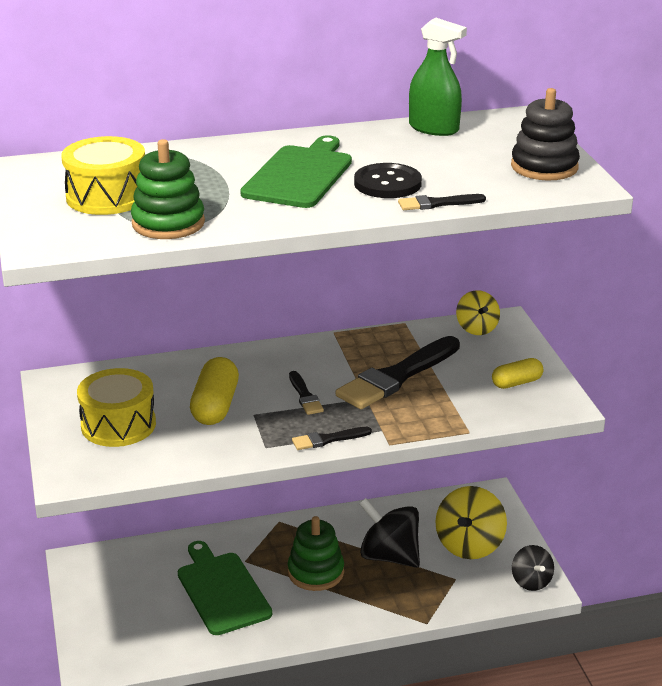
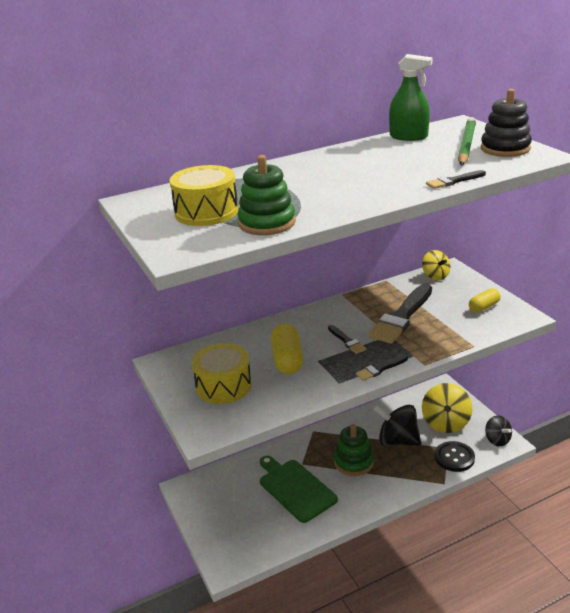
camera: 10 degrees left, 0 degrees up
green cutting board [240,135,352,208] -> none
black button [354,163,422,198] -> black button moved to [435,441,475,472]
none -> green pencil [458,117,476,165]

